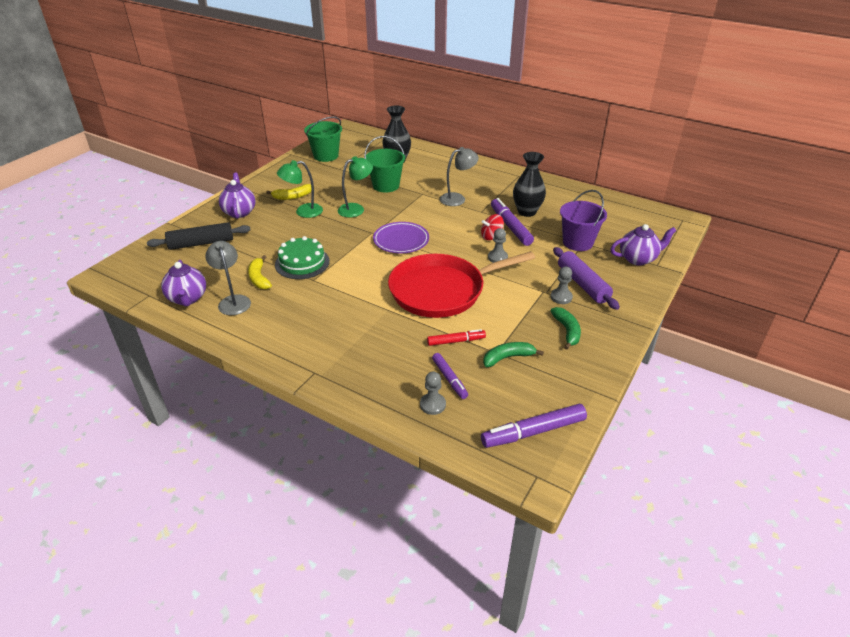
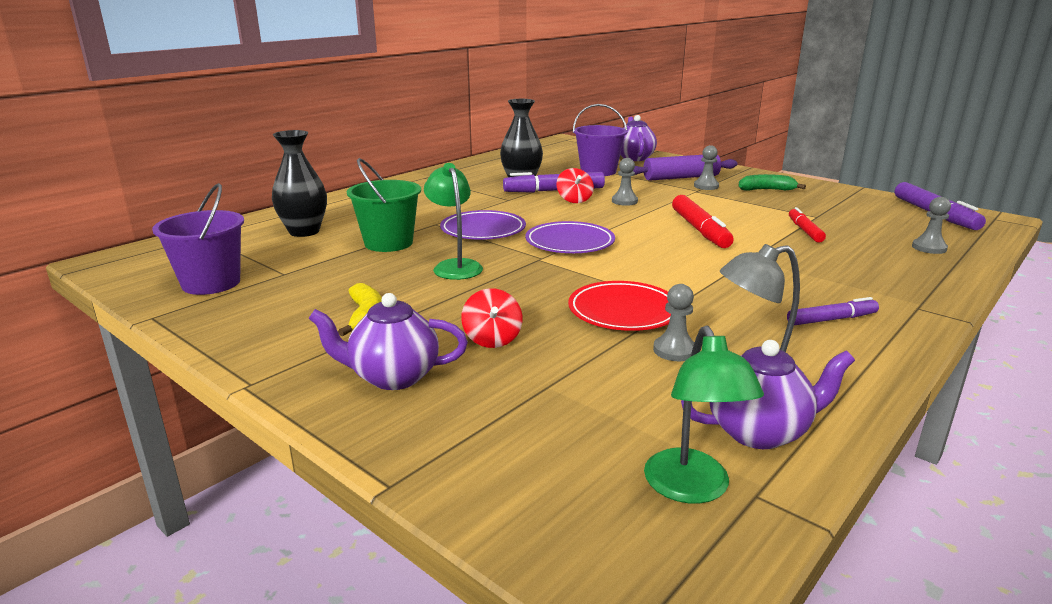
camera: 80 degrees left, 15 degrees down
black rolling pin [147,222,251,250] -> none
yellow banana [248,255,272,289] -> grey pawn [653,284,695,361]
green cake [275,236,330,279] -> red plate [568,281,671,331]
green lamp [277,160,323,218] -> green lamp moved to [644,325,764,504]
green bucket [304,116,342,162] -> purple bucket [152,183,244,295]
red pan [388,251,535,318] -> red marker [672,195,734,248]
purple marker [432,353,468,399] -> purple marker moved to [787,297,879,326]
grey lamp [440,147,479,206] -> none
green banana [483,342,544,367] -> none
none -> purple plate [440,210,526,240]
none -> red spinning top [461,288,522,348]

